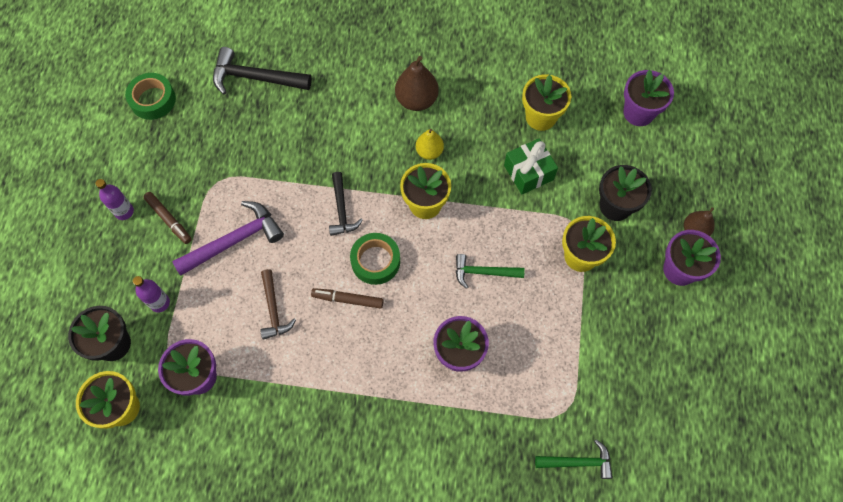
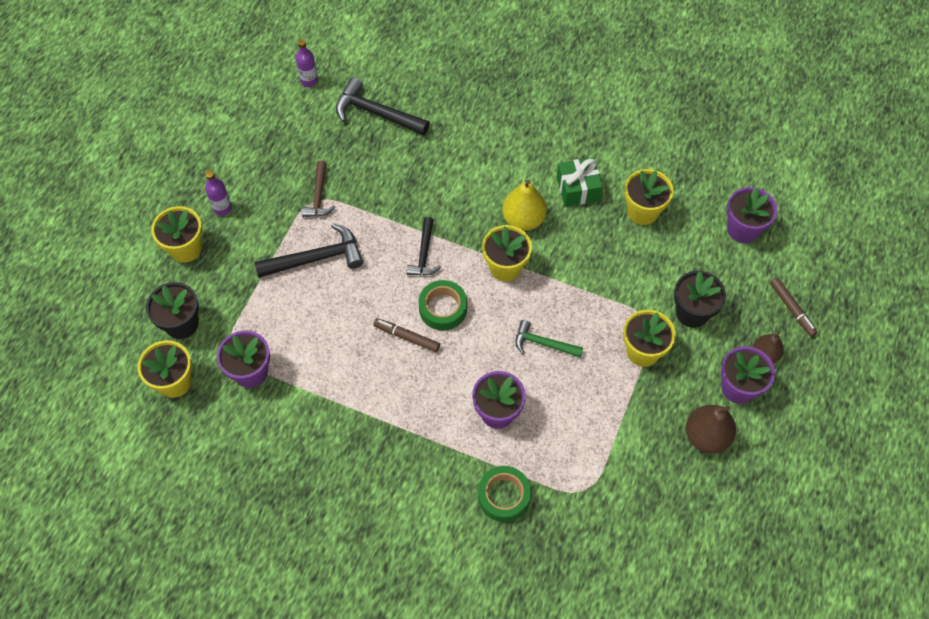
camera: 15 degrees right, 5 degrees down
green tape [125,73,176,120] -> green tape moved to [478,466,531,522]
purple bottle [133,276,170,312] -> purple bottle moved to [296,39,318,87]
brown marker [144,192,192,244] -> brown marker moved to [770,277,817,337]
purple hammer [172,201,284,276] -> black hammer [254,223,363,278]
brown hammer [260,269,296,340] -> brown hammer moved to [302,160,336,217]
brown pear [395,56,439,111] -> brown pear moved to [686,405,736,454]
yellow pear [416,129,444,160] -> yellow pear [502,180,547,231], size x1.57
green gift [504,138,558,194] -> green gift moved to [557,157,603,207]
green hammer [535,439,613,479] -> none
none -> yellow flower pot [151,206,202,263]

